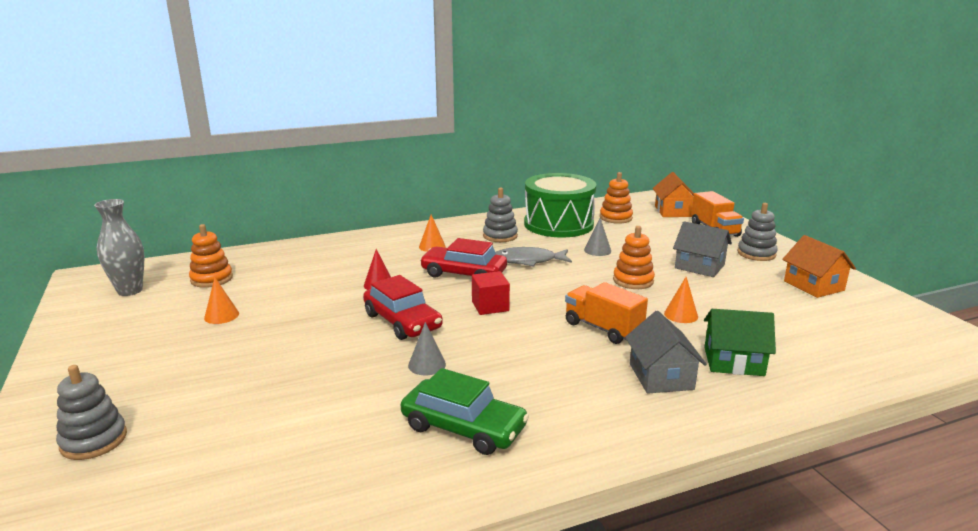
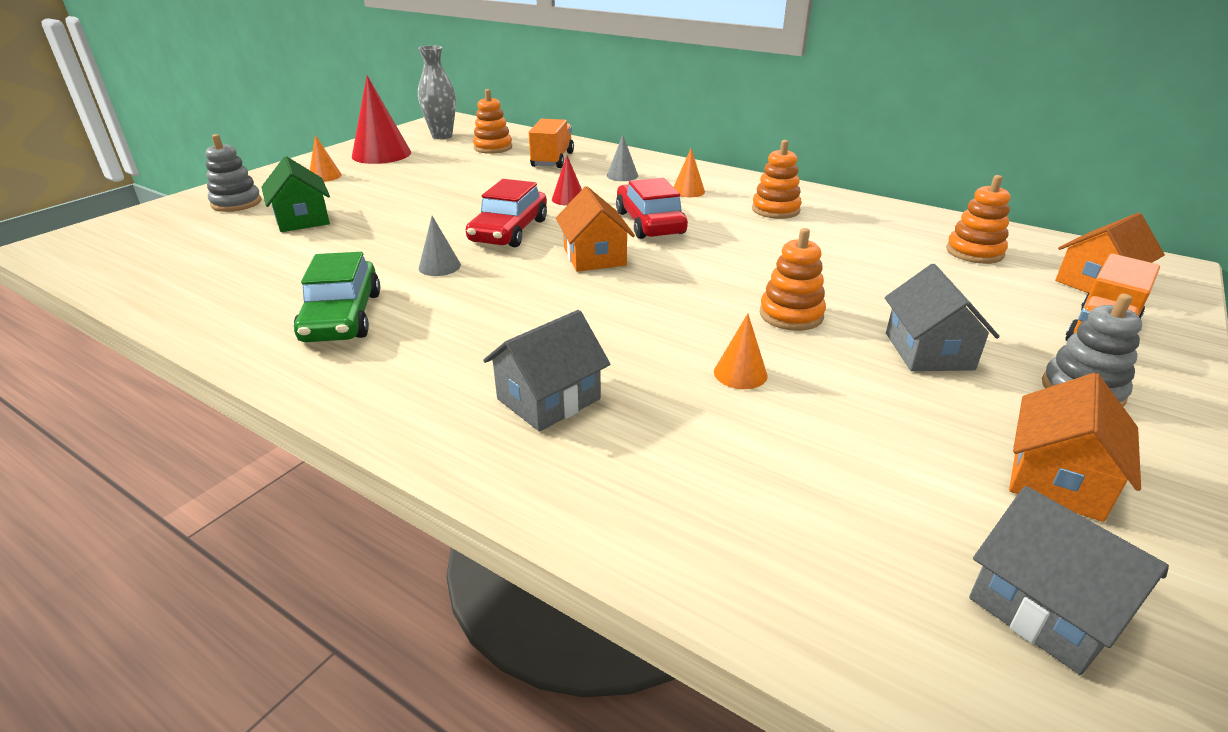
camera: 55 degrees right, 10 degrees up
orange cone [204,277,239,324] -> orange cone moved to [310,135,342,182]
red cube [472,271,510,315] -> orange house [556,186,635,272]
grey stacking toy [483,187,518,242] -> orange stacking toy [752,140,802,219]
grey fish [495,247,572,266] -> none
green drum [524,173,596,237] -> none
orange truck [565,282,648,344] -> orange truck moved to [529,119,574,168]
grey cone [584,218,611,256] -> grey cone moved to [607,135,638,181]
green house [704,309,776,376] -> green house moved to [261,156,330,232]
none -> red cone [352,75,411,164]
none -> grey house [969,486,1169,675]

